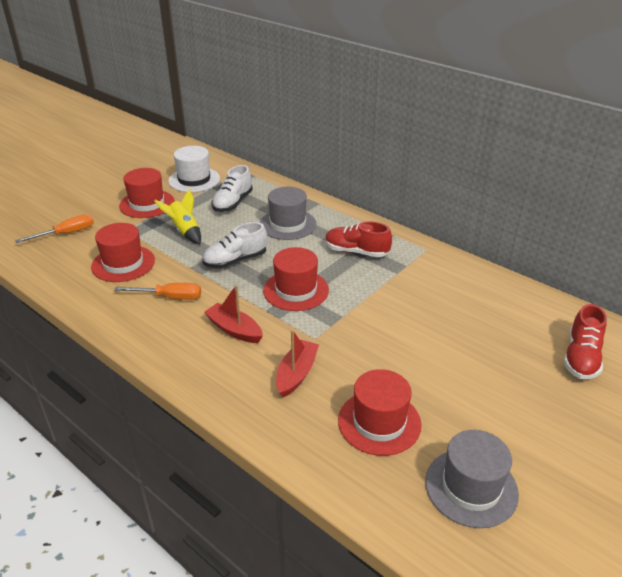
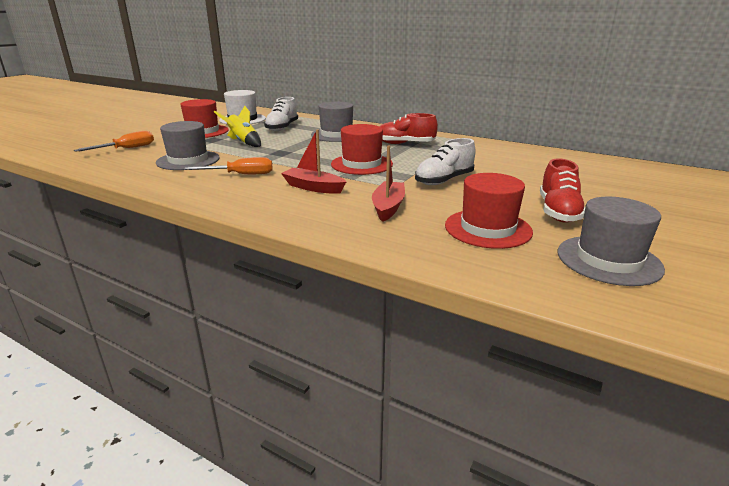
camera: 10 degrees left, 10 degrees down
red hat [91,223,155,282] -> grey hat [156,121,220,170]
white shoe [202,222,267,269] -> white shoe moved to [415,138,475,185]
red shoe [563,304,607,379] -> red shoe moved to [540,158,585,222]

